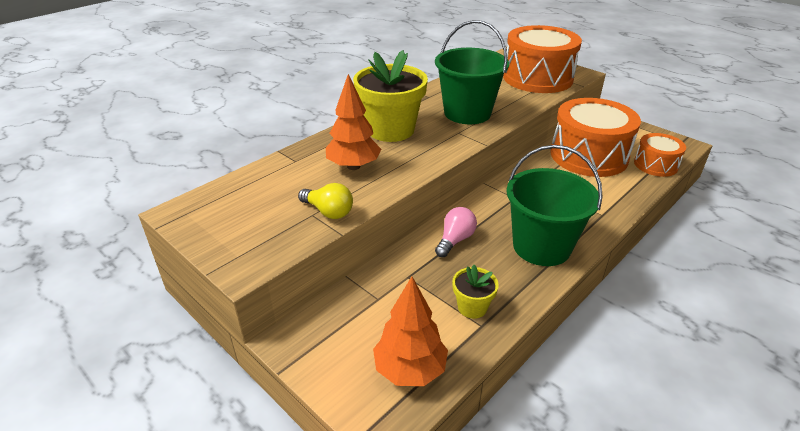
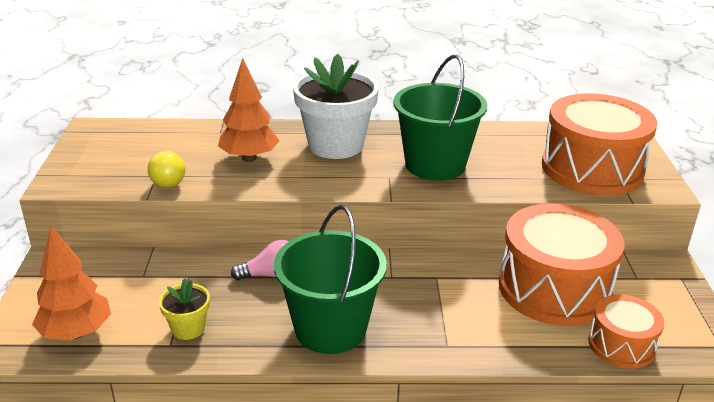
camera: 45 degrees right, 5 degrees down
yellow flower pot [353,50,428,142] -> white flower pot [293,54,379,159]

